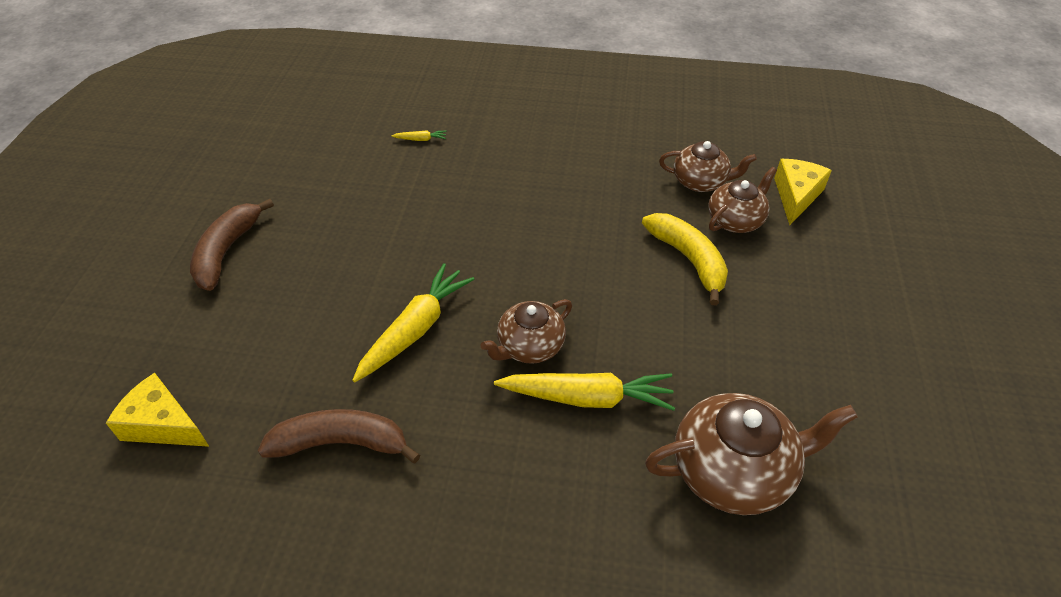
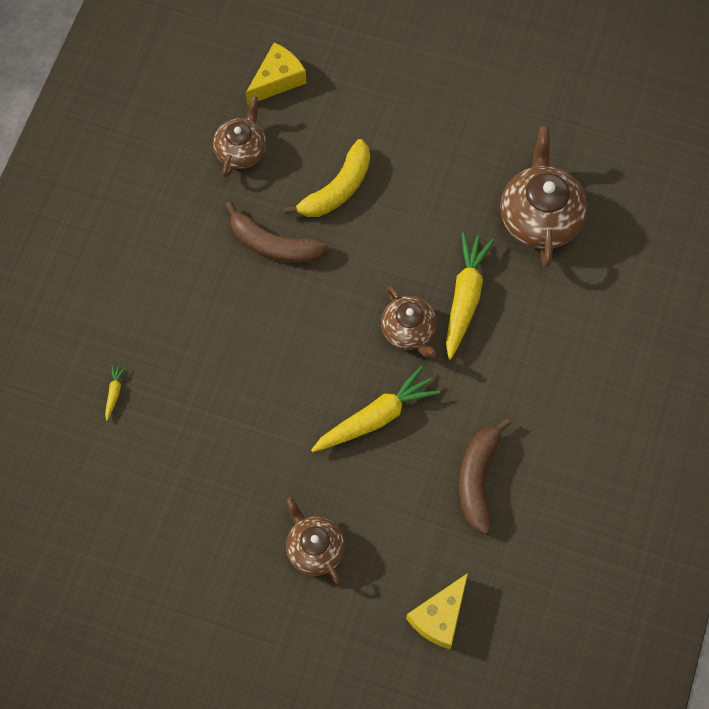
camera: 80 degrees left, 20 degrees up
brown banana [190,199,274,291] -> brown banana moved to [225,201,329,263]
yellow carrot [352,263,474,382] -> yellow carrot turned 105 degrees clockwise [311,366,440,452]
yellow banana [642,213,728,306] -> yellow banana turned 150 degrees clockwise [284,139,370,217]
brown teapot [708,167,777,233] -> brown teapot moved to [286,497,345,584]
yellow cheese [774,159,832,225] -> yellow cheese turned 105 degrees clockwise [246,42,307,105]

